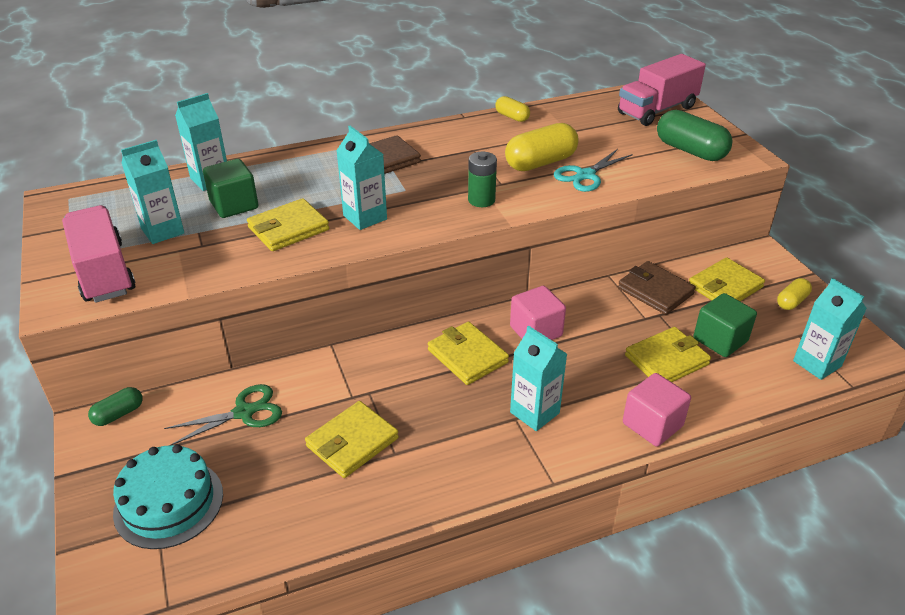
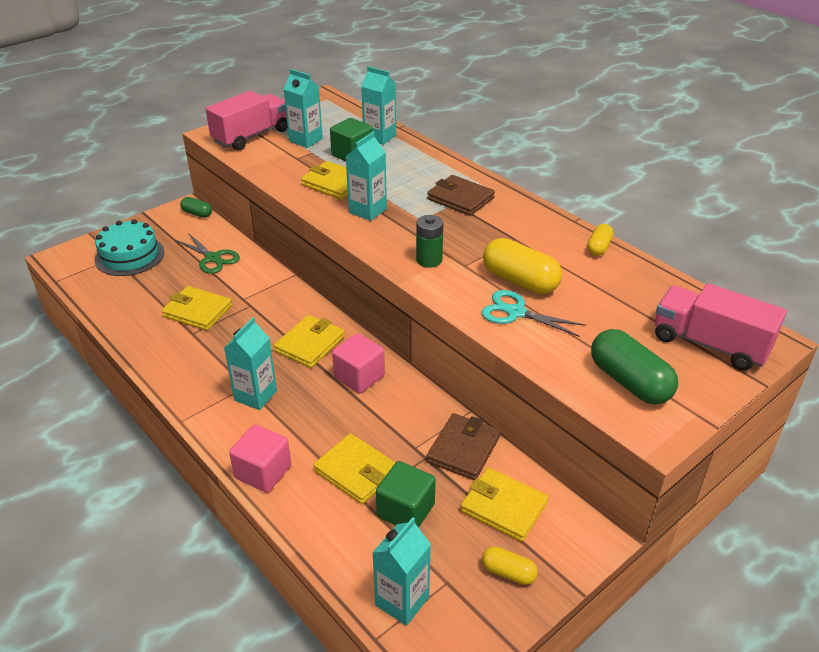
camera: 70 degrees right, 0 degrees up
green capsule [657,110,733,161] -> green capsule turned 60 degrees counterclockwise [591,329,678,405]

